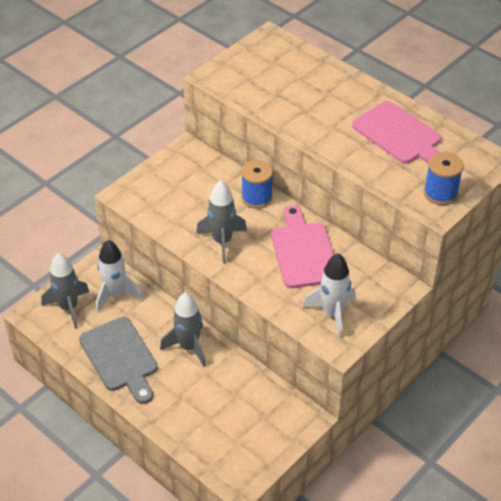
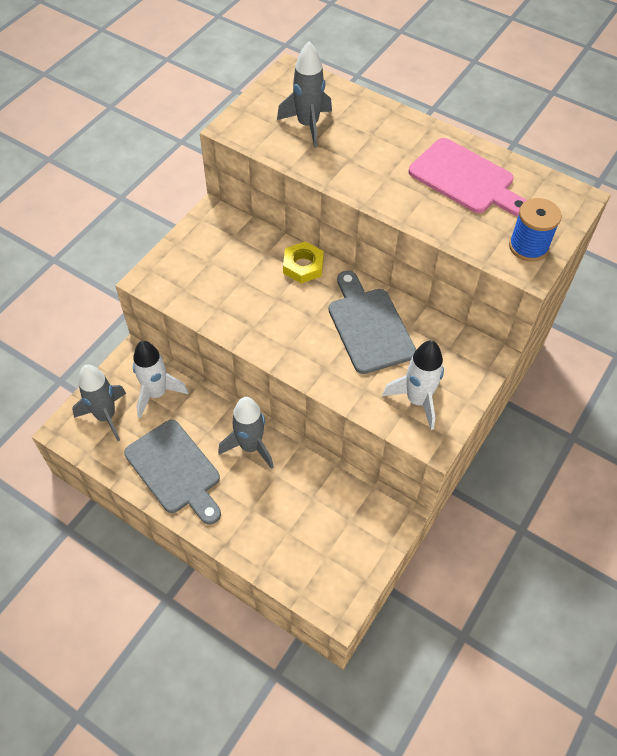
camera: 10 degrees left, 10 degrees up
grey rocket [196,180,247,264] -> grey rocket moved to [277,42,332,148]
blue spool [241,160,273,209] -> yellow nut [283,241,324,284]
pink cutting board [271,205,334,288] -> grey cutting board [329,271,416,374]

